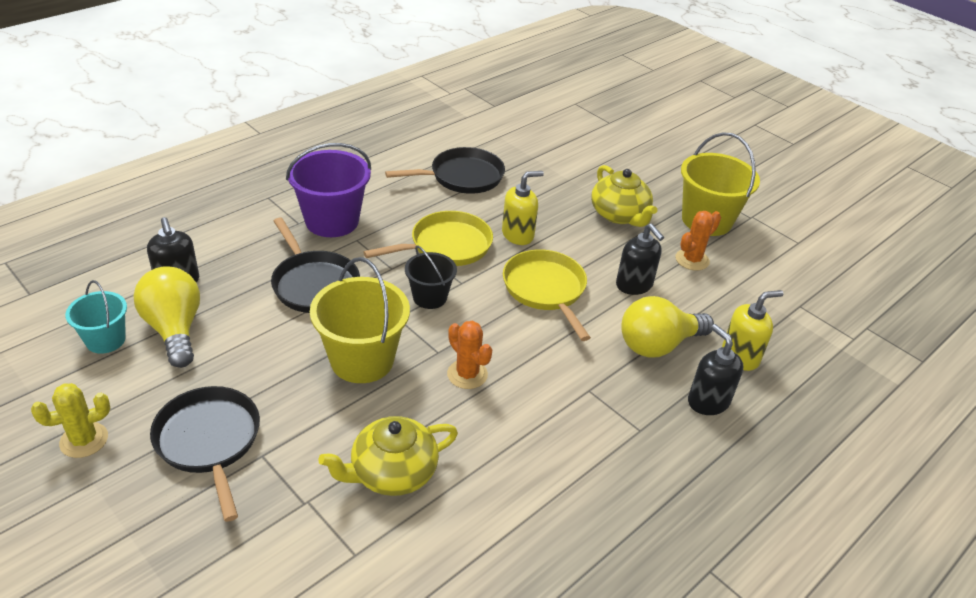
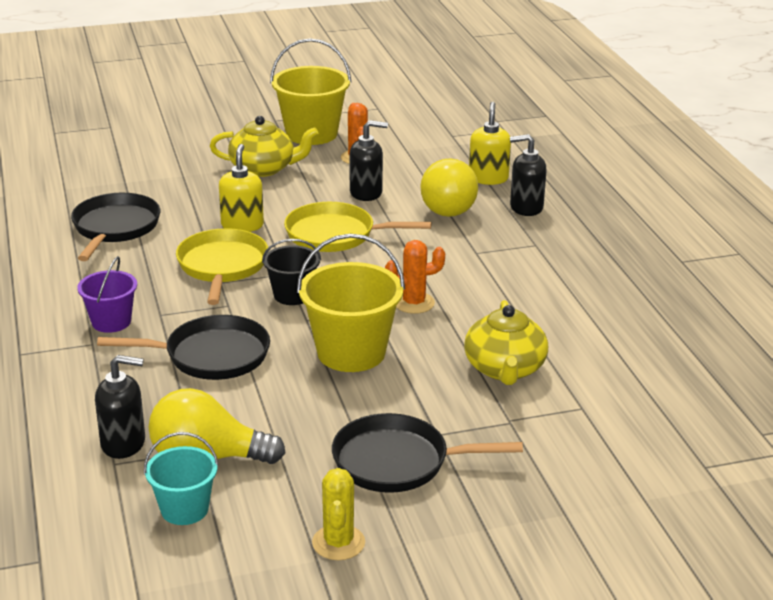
camera: 60 degrees left, 10 degrees down
purple bucket [286,143,371,237] -> purple bucket [77,256,137,333], size x0.59

